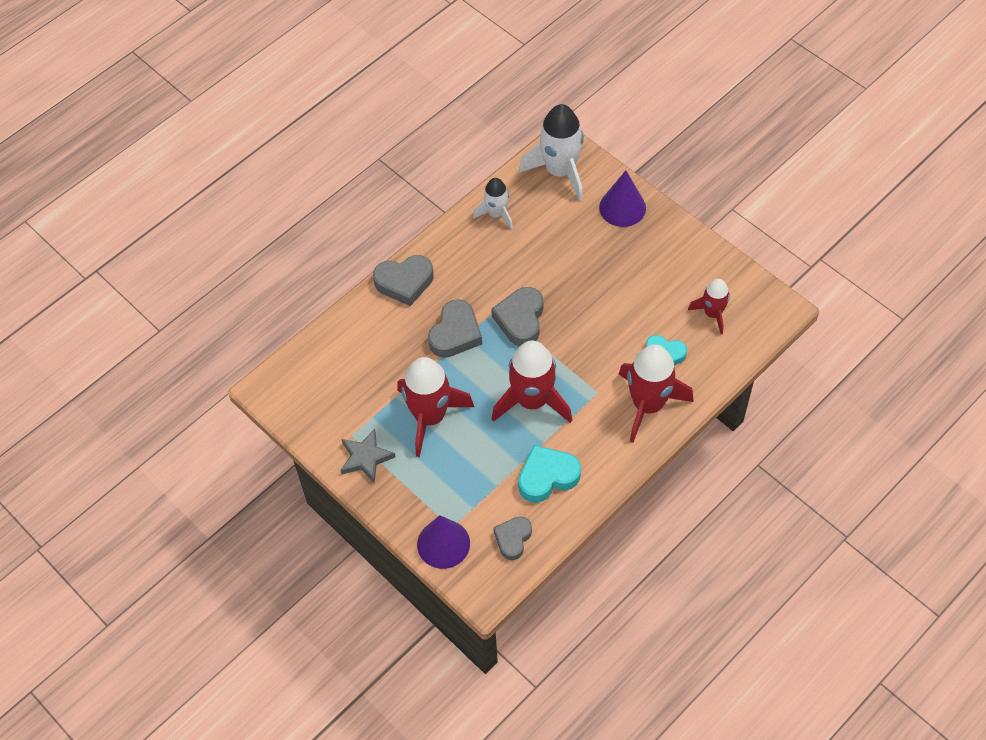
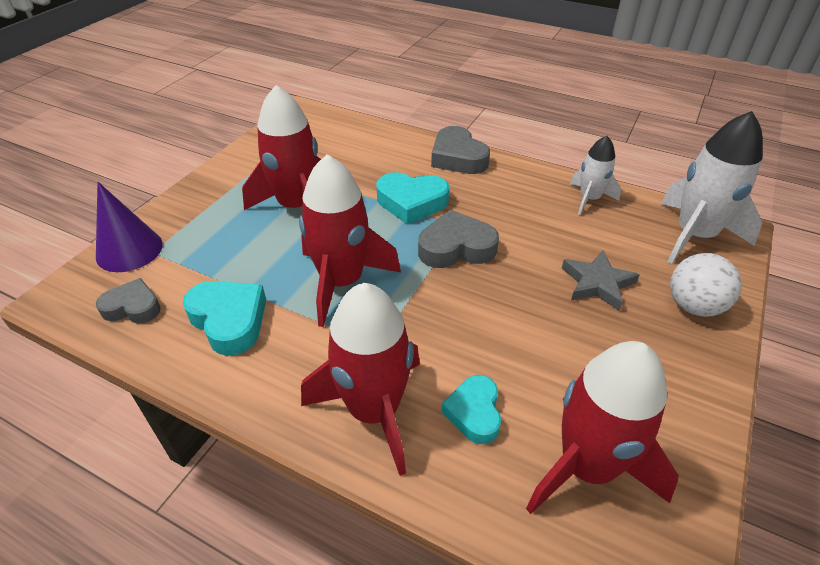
camera: 70 degrees right, 15 degrees down
grey star [340,429,395,483] -> grey star moved to [562,250,640,311]
grey heart [428,299,482,358] -> turquoise heart [376,172,449,225]
purple cone [599,170,646,227] -> white ball [670,253,742,317]
red rocket [688,279,730,334] -> red rocket [526,341,679,514], size x1.76

